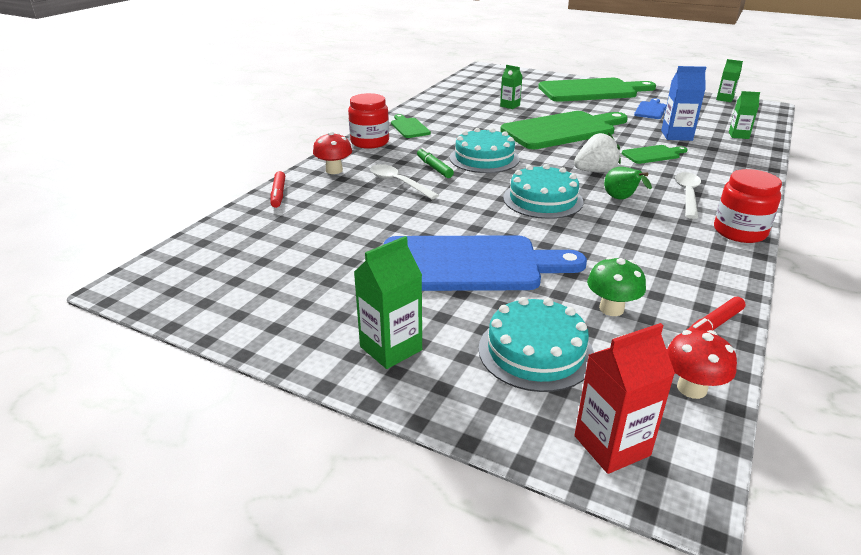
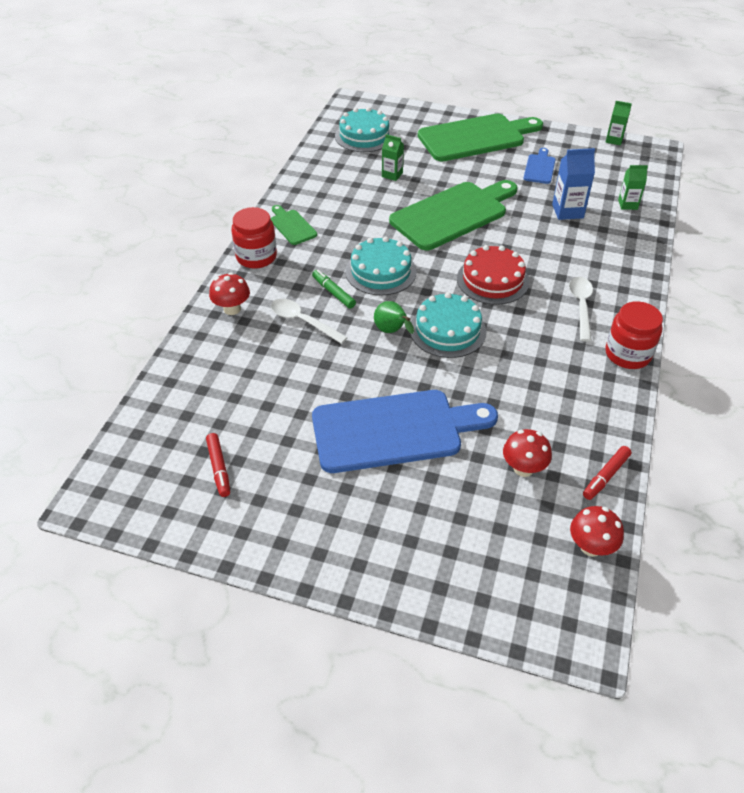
camera: 10 degrees left, 15 degrees up
red marker [271,171,285,208] -> red marker moved to [206,433,230,497]
green carton [354,236,422,369] -> none
turquoise cake [478,297,594,392] -> turquoise cake moved to [335,107,394,152]
white strawberry [574,132,621,172] -> red cake [457,245,529,305]
red carton [575,323,675,474] -> none
green mushroom [587,256,646,316] -> red mushroom [503,429,552,477]
green pear [604,167,652,199] -> green pear moved to [374,301,414,334]
green cutting board [622,145,688,164] -> none

